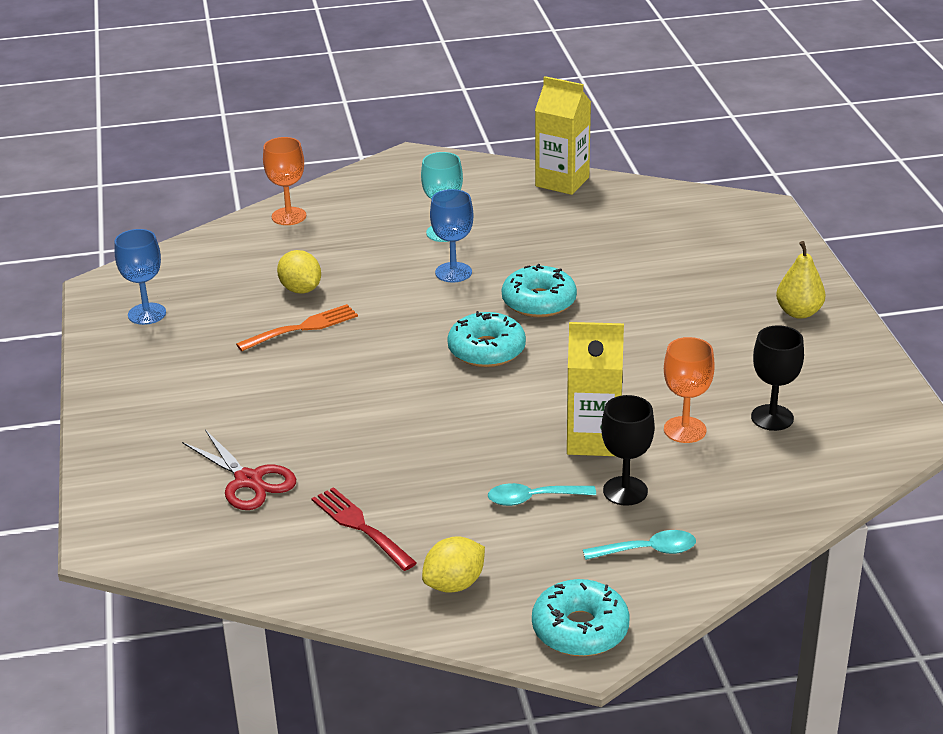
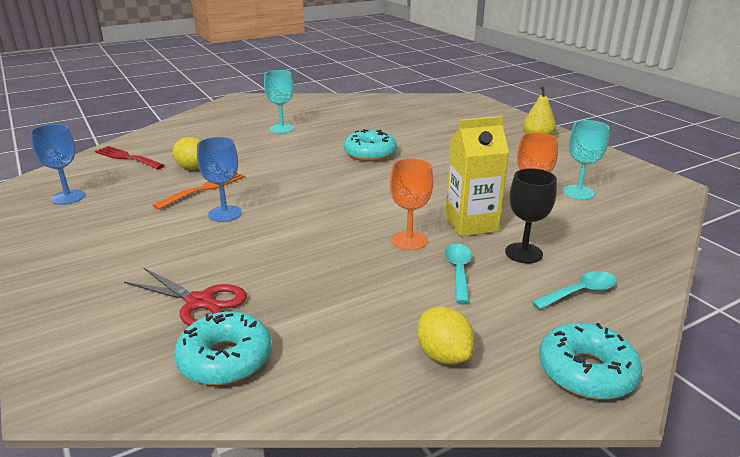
camera: 20 degrees left, 5 degrees down
orange goblet [263,137,306,225] -> orange goblet moved to [390,158,433,250]
red fork [311,487,417,571] -> red fork moved to [95,146,165,169]
yellow lemon [422,536,485,593] -> yellow lemon turned 60 degrees counterclockwise [417,306,475,364]
blue goblet [430,189,473,282] -> blue goblet moved to [197,137,242,222]
turquoise donut [447,311,526,367] -> turquoise donut moved to [174,312,272,385]
turquoise spoon [488,483,596,506] -> turquoise spoon turned 120 degrees clockwise [444,244,472,303]
yellow carton [535,76,591,195] -> none
black goblet [751,325,804,431] -> turquoise goblet [563,120,609,200]

